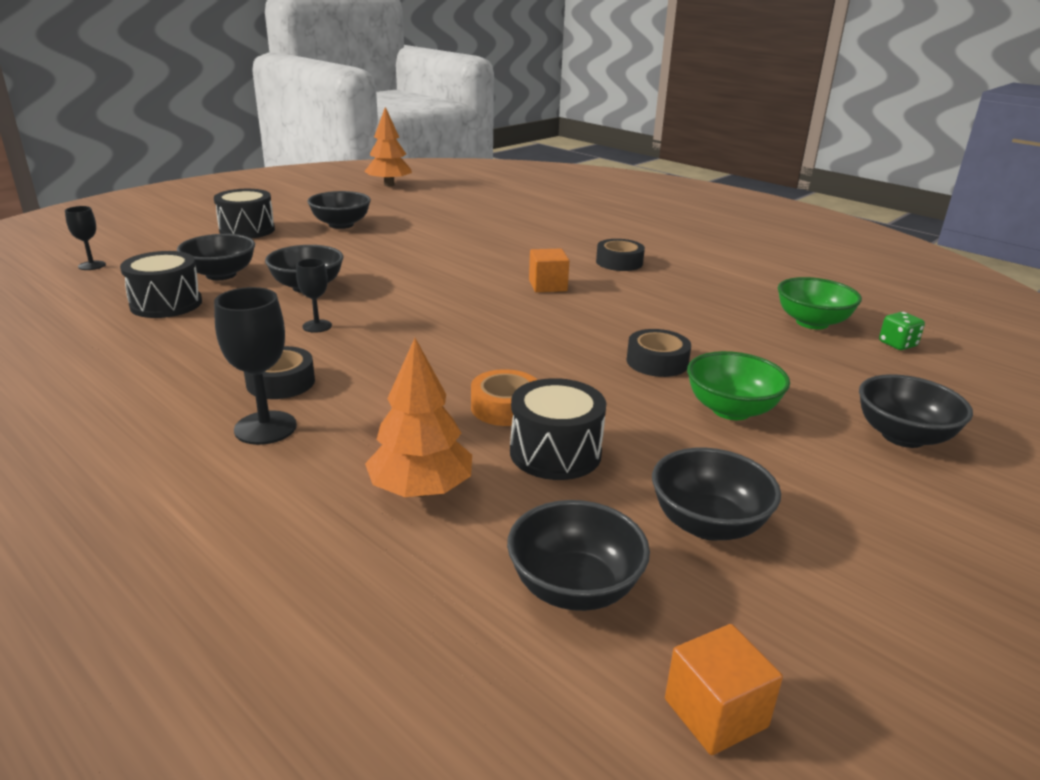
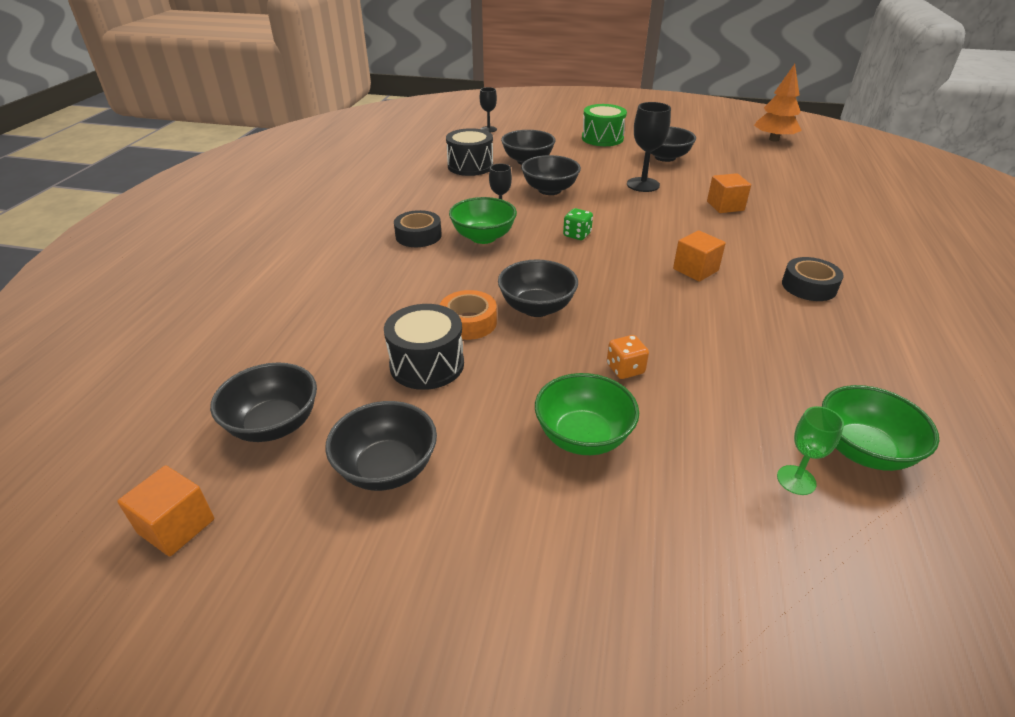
camera: 60 degrees right, 10 degrees up
black drum [214,189,275,239] -> green drum [582,104,627,146]
black goblet [214,287,297,445] -> black goblet moved to [627,102,671,192]
orange tree [365,338,472,497] -> none
black tape [627,329,691,377] -> orange dice [607,335,649,379]
black bowl [859,374,973,448] -> black bowl moved to [498,260,578,317]
green dice [879,312,925,350] -> green dice moved to [563,208,593,240]
none -> green bowl [449,197,517,244]
none -> orange cube [707,173,751,213]
none -> green goblet [777,406,844,495]

